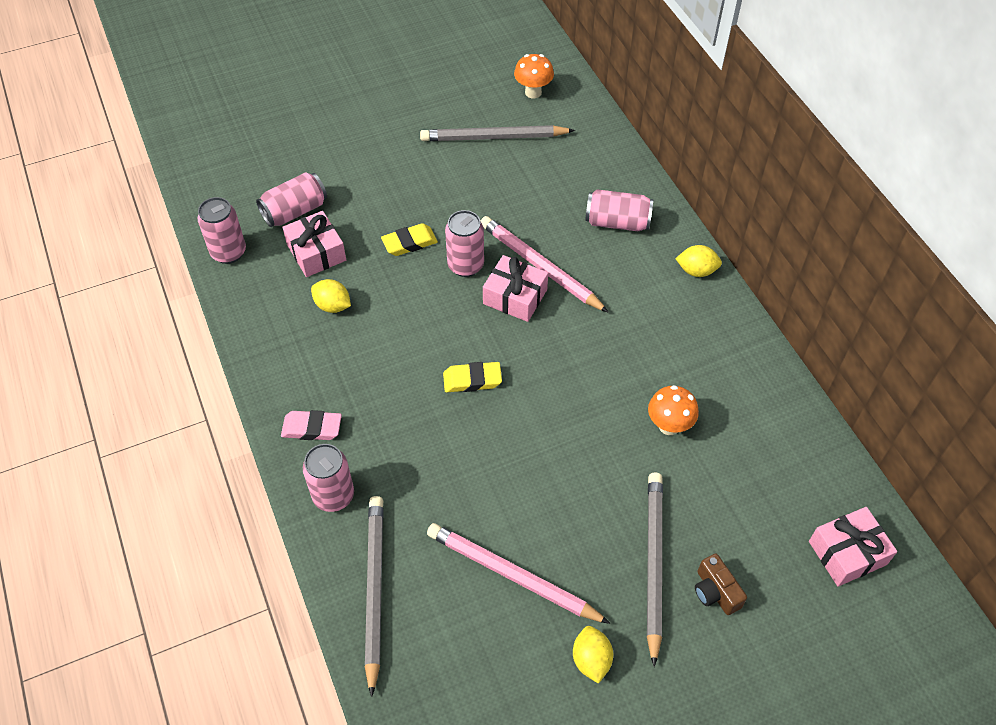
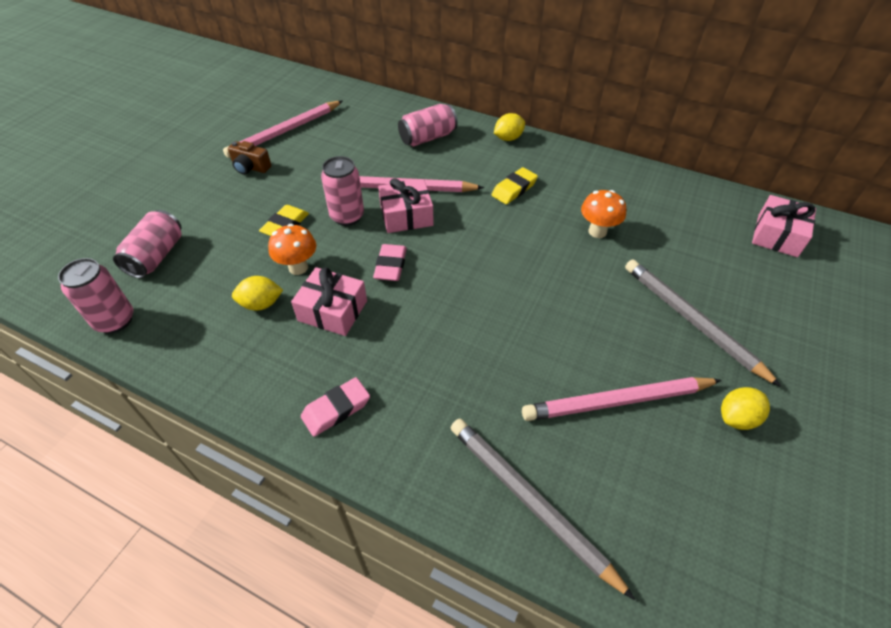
camera: 40 degrees left, 5 degrees down
pink gift [282,211,346,277] -> pink gift moved to [291,267,367,336]
pink can [303,444,354,512] -> none
grey pencil [420,125,575,141] -> pink pencil [223,101,343,158]
yellow eraser [443,362,502,392] -> yellow eraser moved to [491,167,538,204]
orange mushroom [514,54,554,98] -> orange mushroom moved to [268,224,316,275]
yellow lemon [573,626,613,684] -> yellow lemon turned 75 degrees counterclockwise [721,387,770,430]
brown camera [695,553,747,615] -> brown camera moved to [228,141,272,175]
none -> pink eraser [373,244,407,281]

